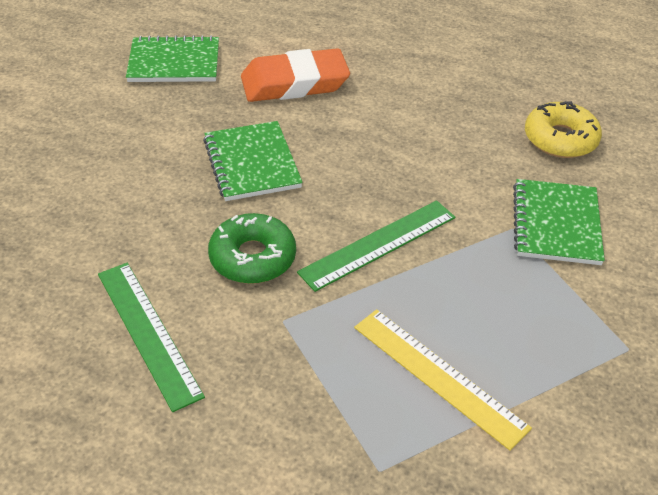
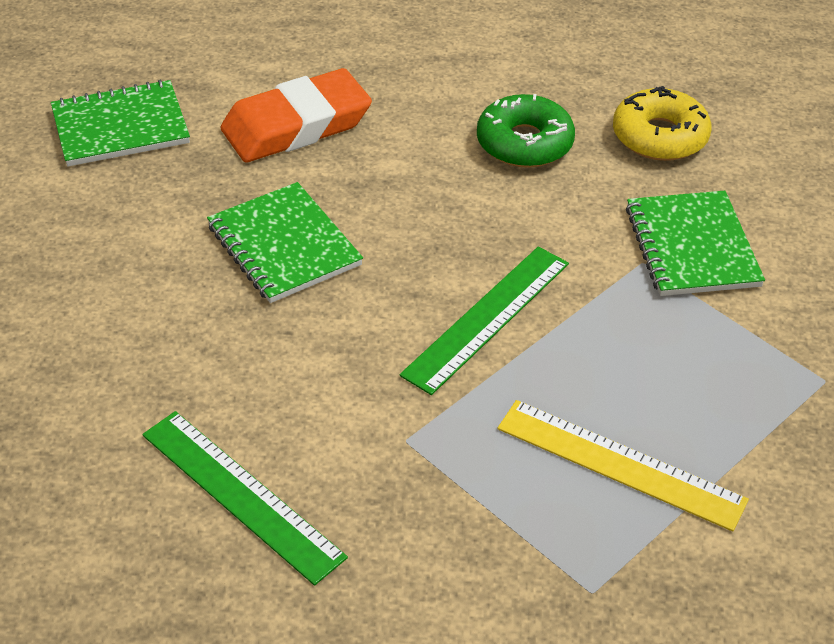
camera: 15 degrees left, 0 degrees up
green donut [208,213,296,284] -> green donut moved to [477,94,575,168]

